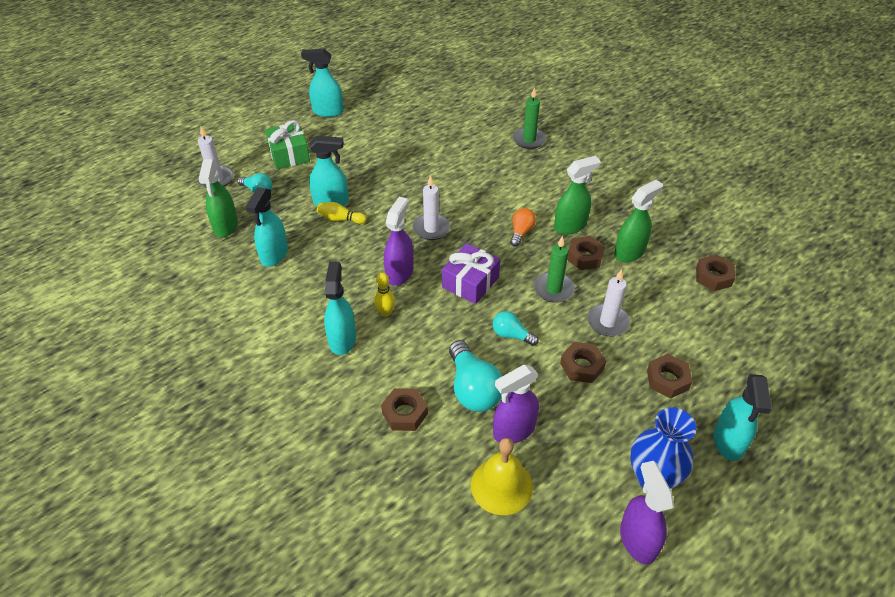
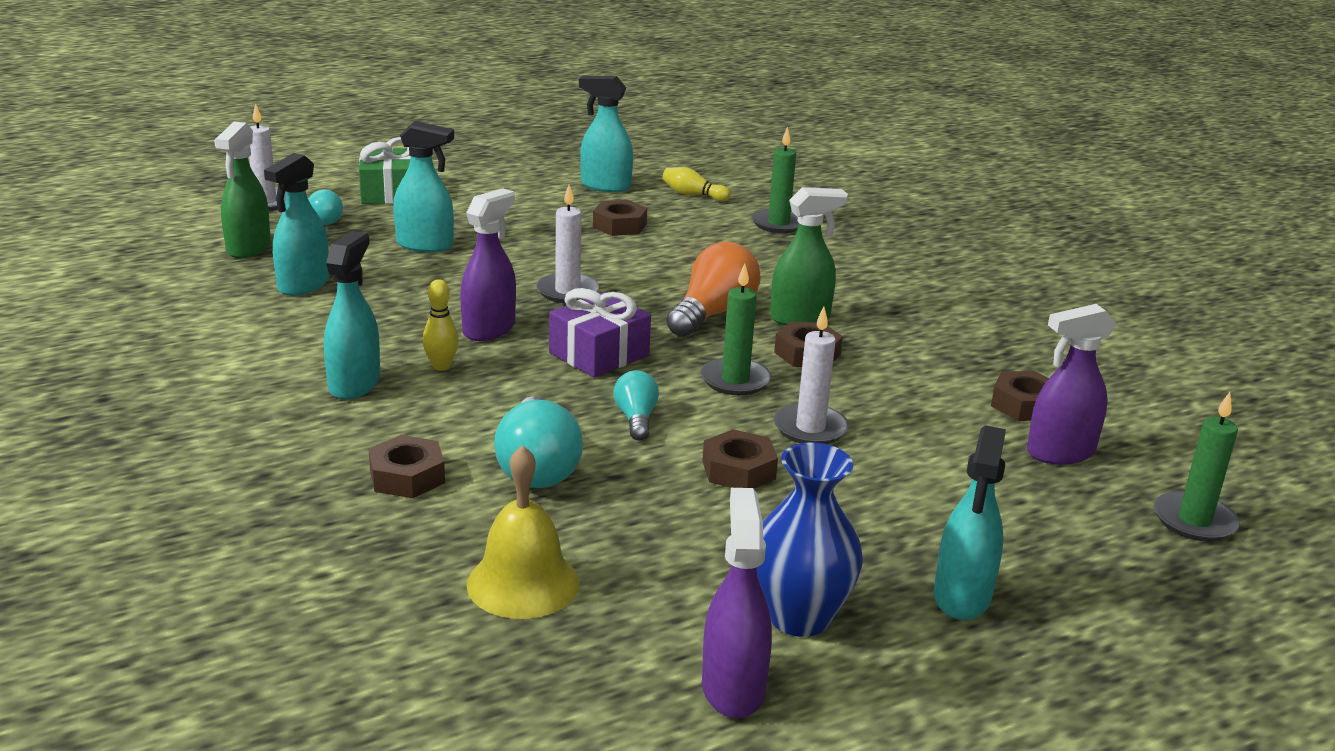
camera: 10 degrees right, 20 degrees down
turquoise spray bottle [301,49,344,117] -> turquoise spray bottle moved to [579,76,633,192]
yellow bowling pin [317,202,367,224] -> yellow bowling pin moved to [662,167,731,201]
turquoise light bulb [493,311,539,346] -> turquoise light bulb turned 45 degrees clockwise [614,370,659,441]
purple spray bottle [493,365,539,443] -> purple spray bottle moved to [1027,304,1116,465]
orange light bulb [510,208,536,247] -> orange light bulb [666,242,761,337], size x1.76
green spray bottle [614,180,663,262] -> none
brown nut [647,354,692,398] -> brown nut moved to [593,200,647,236]
none -> green candle [1154,392,1240,542]

